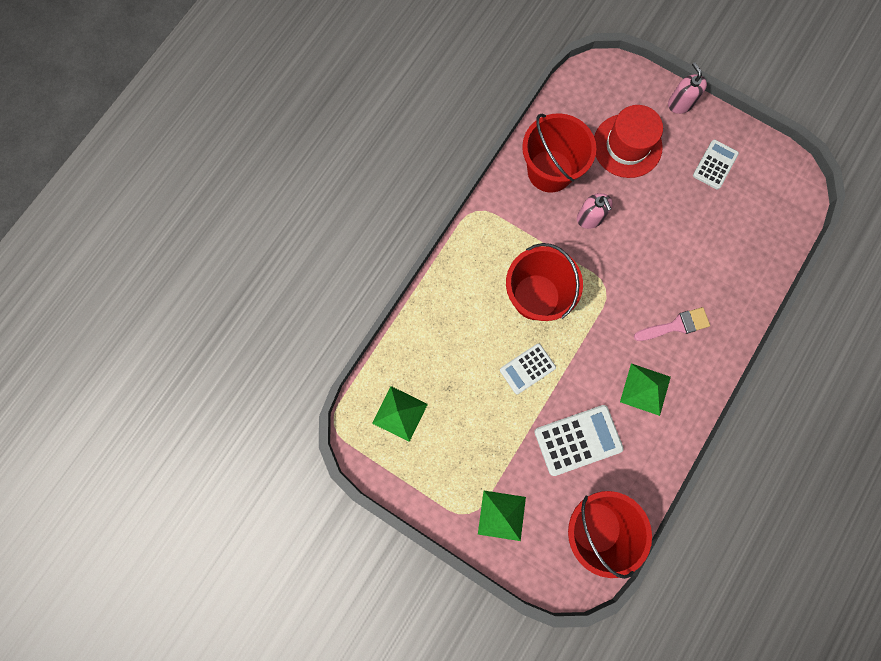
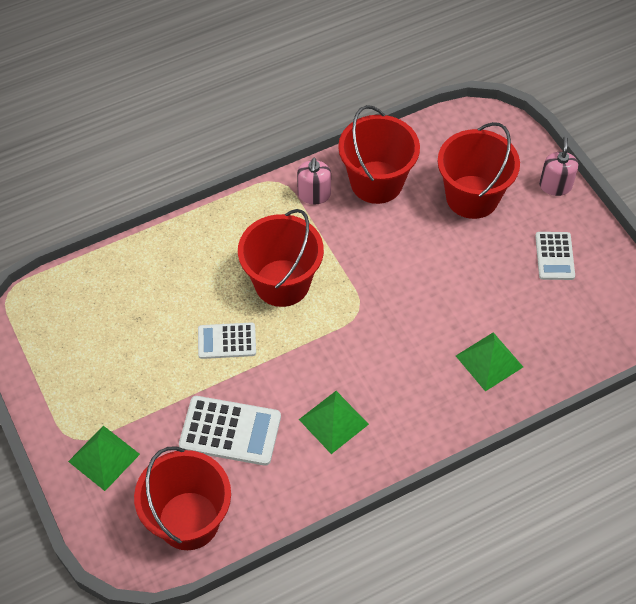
camera: 30 degrees right, 20 degrees down
green pyramid [372,386,428,442] -> green pyramid moved to [456,332,523,391]
pink soap dispenser [577,193,613,229] -> pink soap dispenser moved to [297,158,331,204]
red hat [594,105,663,178] -> red bucket [438,122,520,219]
pink brush [634,307,710,341] -> none
white calculator [693,139,739,190] -> white calculator turned 120 degrees clockwise [535,232,575,280]

